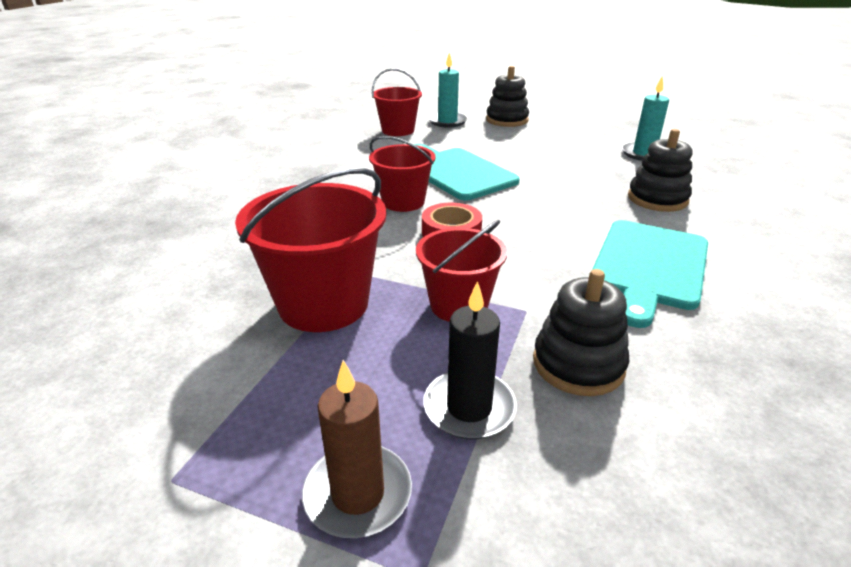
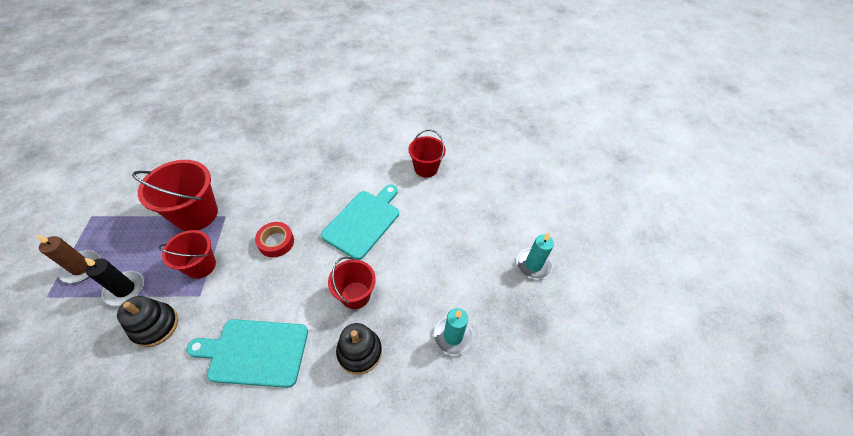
camera: 65 degrees right, 20 degrees up
red bucket [369,136,436,212] -> red bucket moved to [328,257,376,309]
turquoise candle [428,52,468,128] -> turquoise candle moved to [516,232,554,279]
black stacking toy [486,66,529,127] -> none

